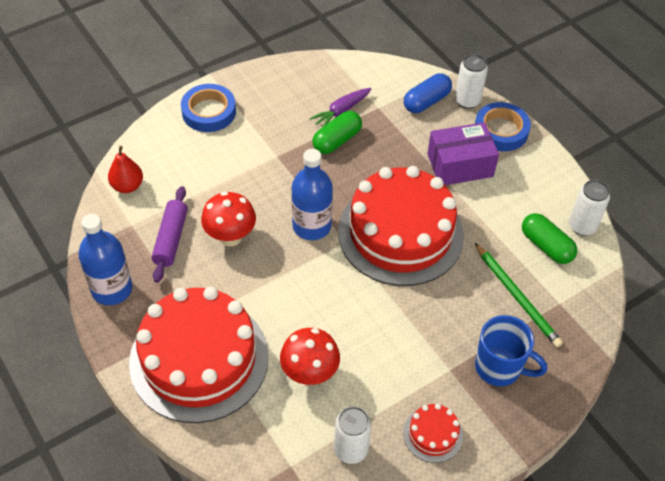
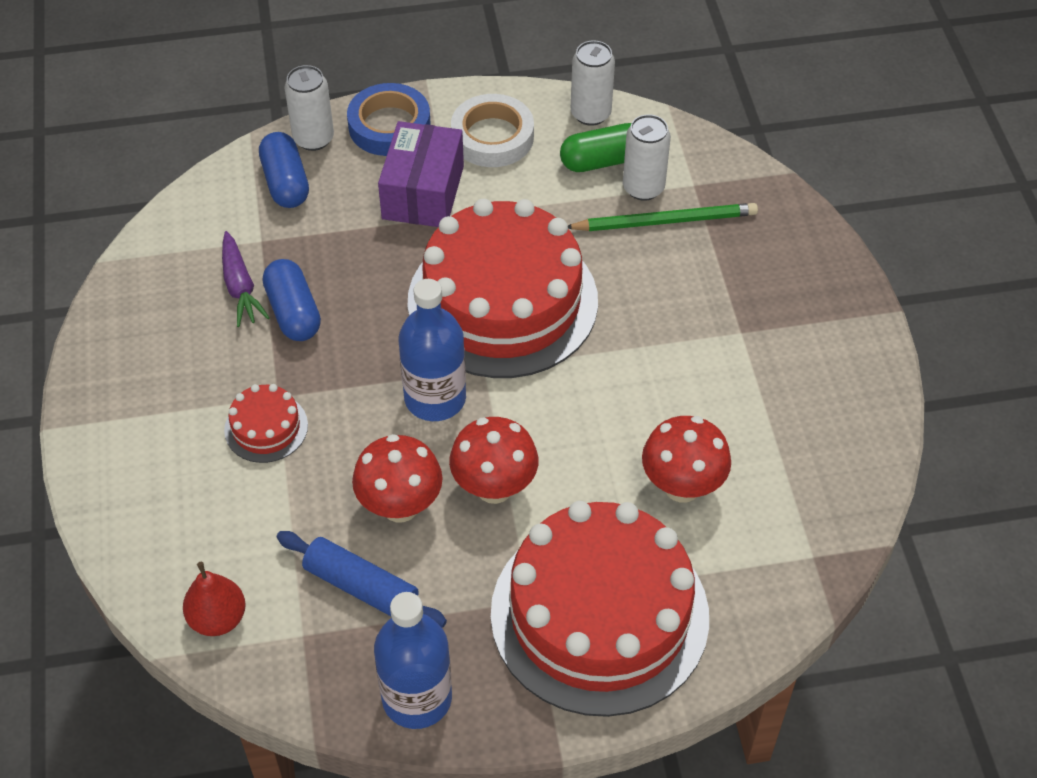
camera: 65 degrees left, 0 degrees up
purple rolling pin [152,186,188,283] -> blue rolling pin [277,531,447,628]
blue tape [181,84,236,132] -> none
green capsule [312,111,362,154] -> blue capsule [263,259,321,341]
white can [334,406,372,464] -> white can moved to [623,114,671,201]
red cake [403,404,463,463] -> red cake moved to [224,384,308,463]
blue mug [475,315,547,386] -> none
none -> red mushroom [449,417,538,504]
none -> white tape [451,94,534,167]

